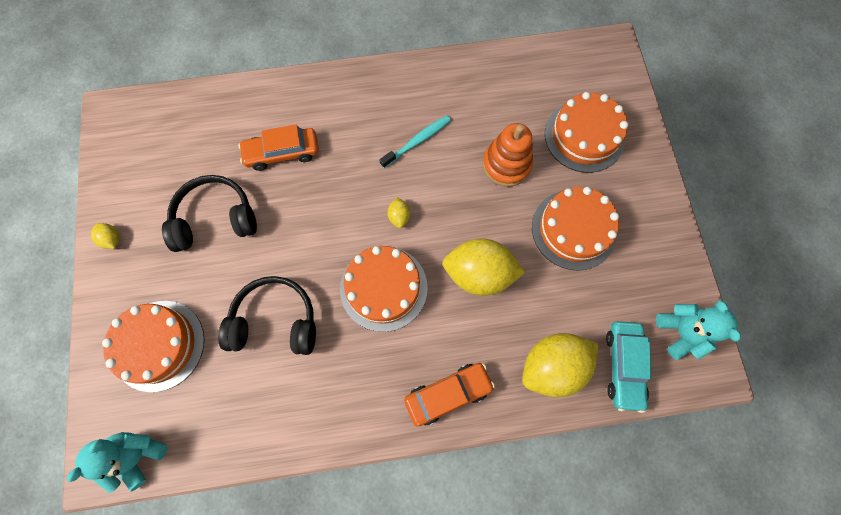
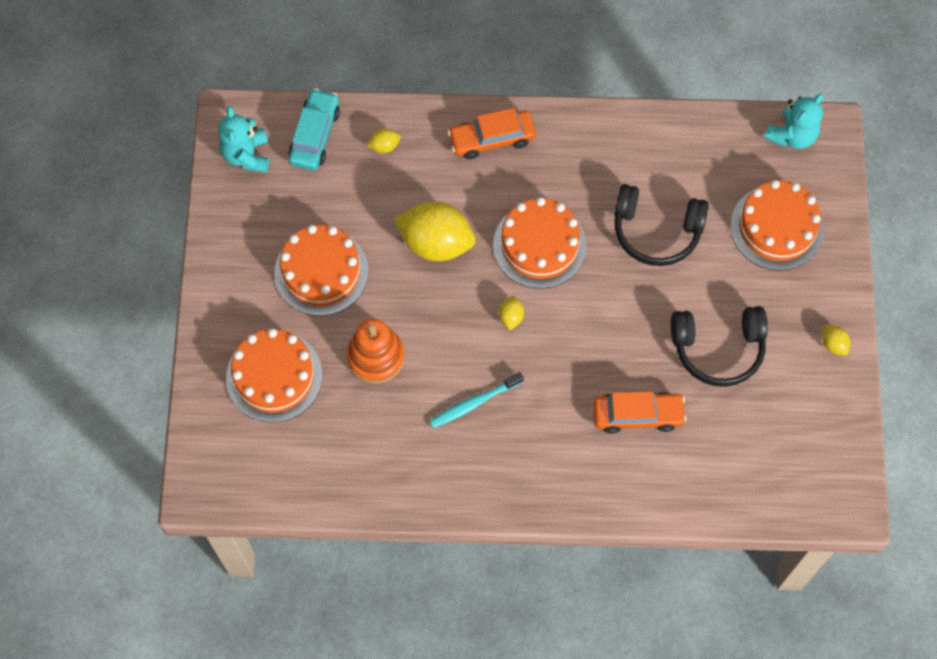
camera: 170 degrees left, 5 degrees down
yellow lemon [522,333,598,397] -> yellow lemon [366,128,401,153], size x0.43

